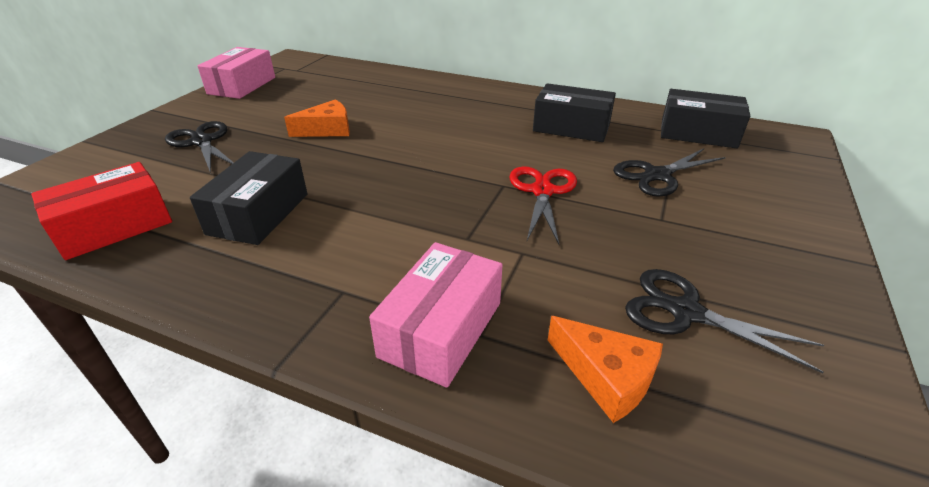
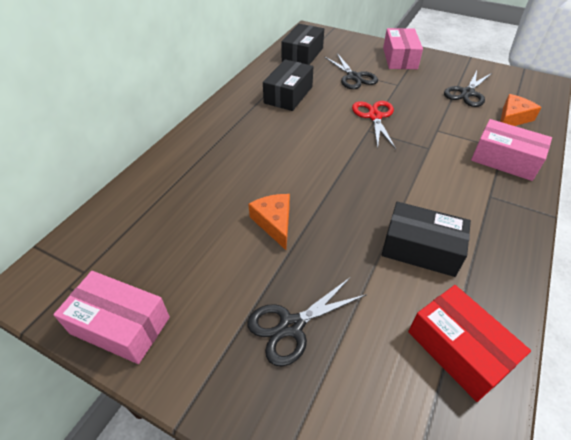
camera: 85 degrees left, 10 degrees up
red scissors [509,166,577,244] -> red scissors turned 75 degrees clockwise [352,101,396,149]
none -> pink box [383,28,423,69]

